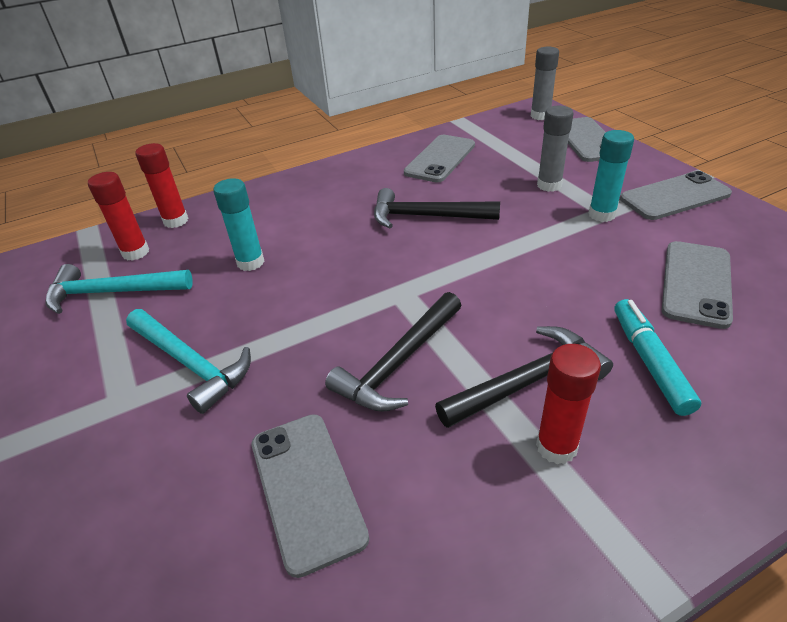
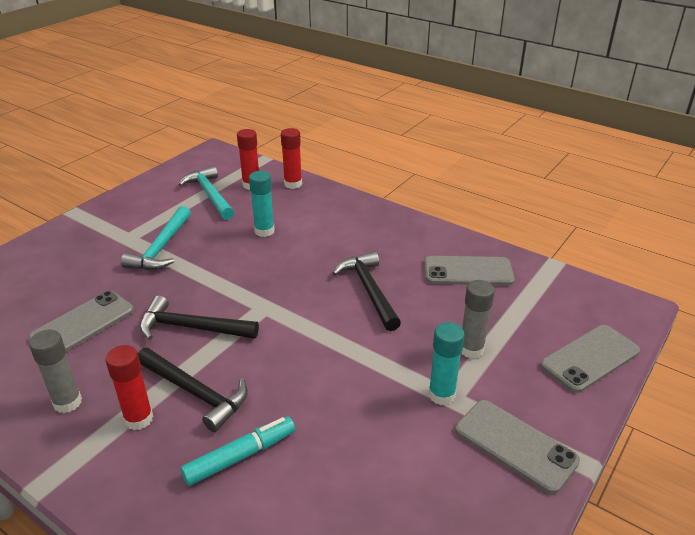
camera: 60 degrees right, 5 degrees down
grey glue stick [531,47,559,120] -> grey glue stick moved to [29,330,82,413]
grey phone [662,241,733,329] -> none

